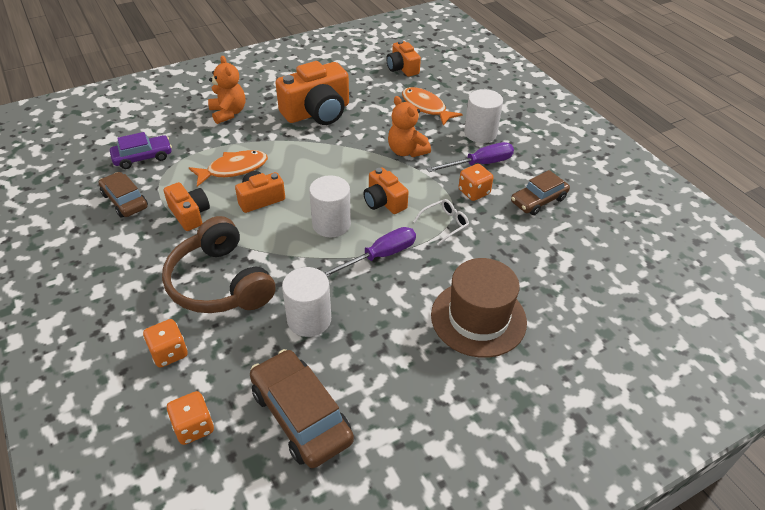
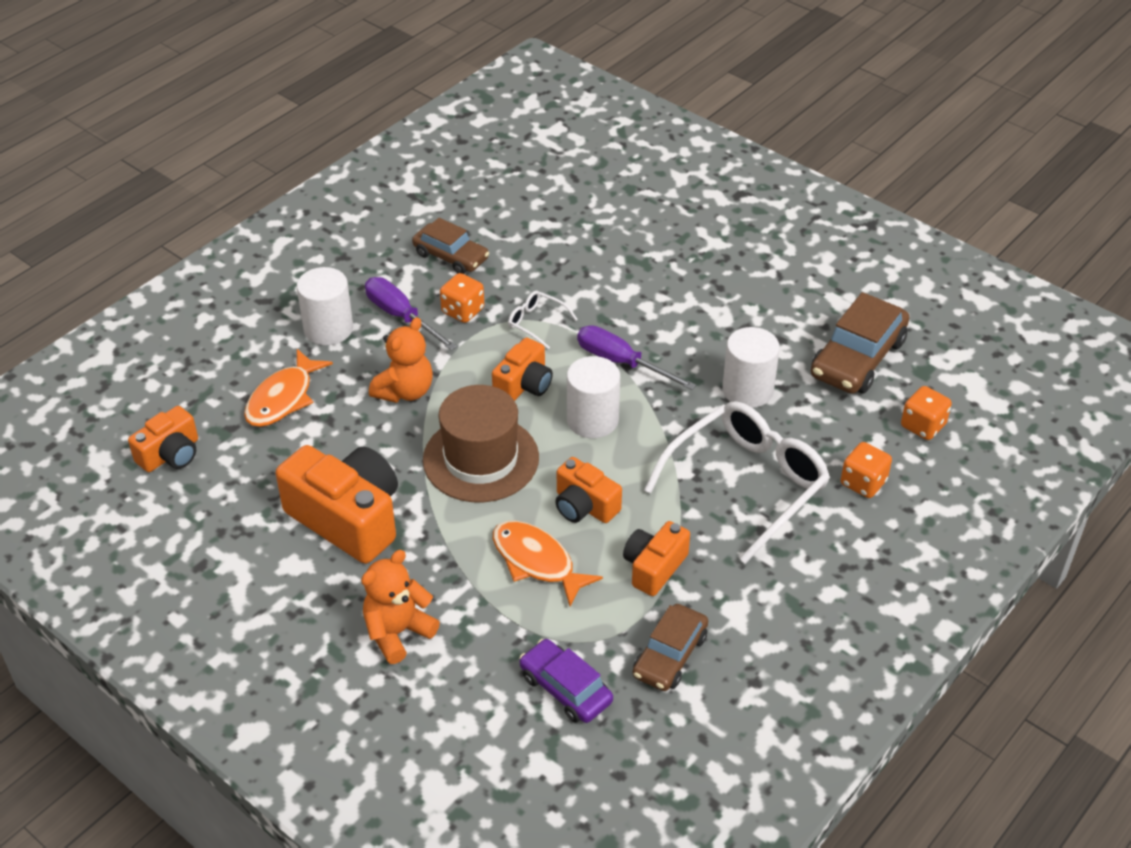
camera: 110 degrees left, 0 degrees up
brown headphones [162,216,276,313] -> white glasses [644,401,830,563]
brown hat [431,258,527,358] -> brown hat moved to [423,385,539,502]

